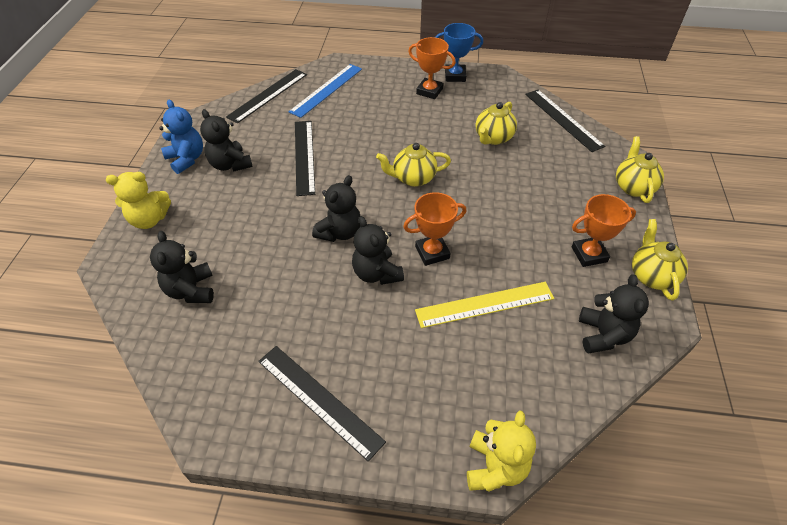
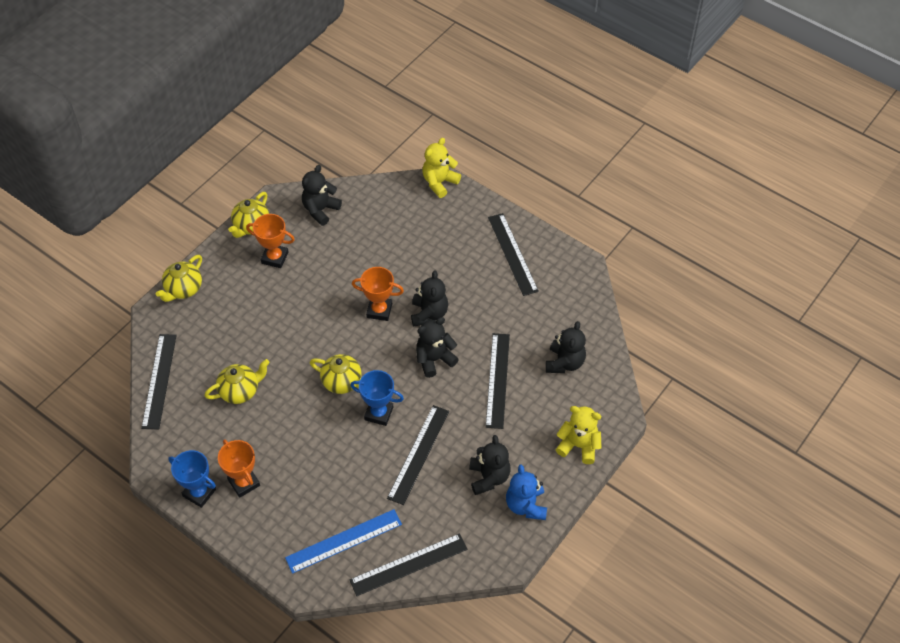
camera: 150 degrees left, 5 degrees up
yellow ruler [415,282,554,328] -> none
none -> blue trophy [350,370,404,426]
none -> black ruler [486,333,510,429]

